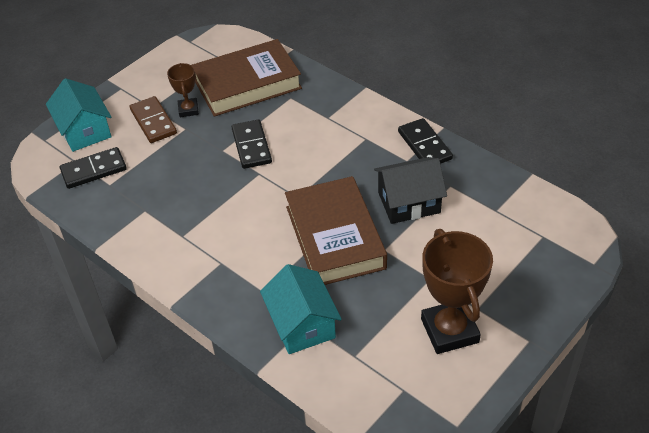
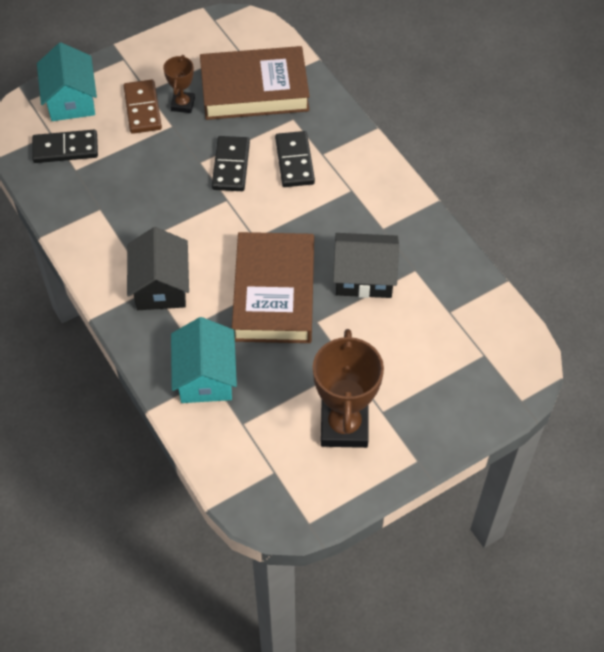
camera: 15 degrees right, 10 degrees up
black domino [398,118,453,164] -> black domino moved to [275,131,315,187]
none -> black house [127,227,189,310]

